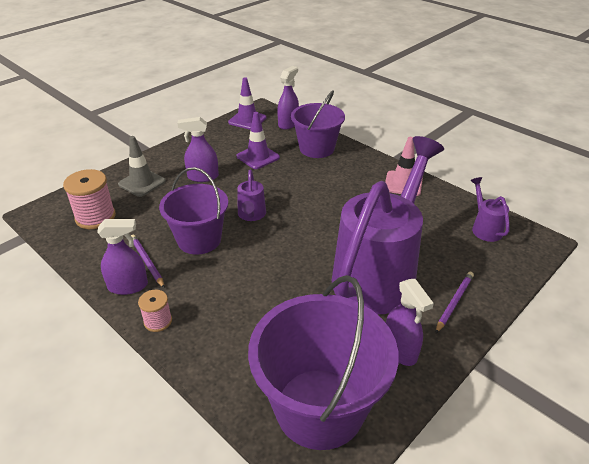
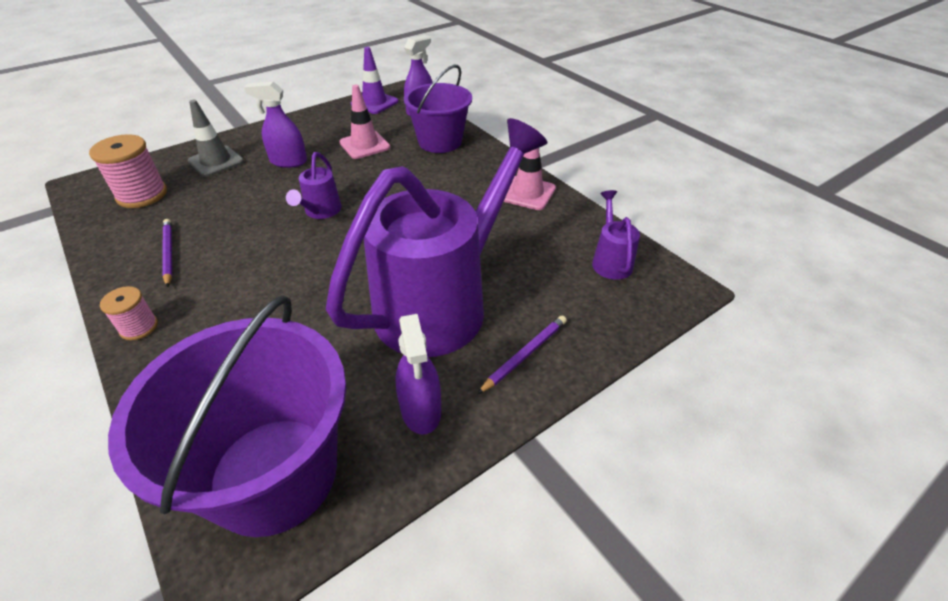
camera: 10 degrees right, 5 degrees up
purple spray bottle [97,219,148,295] -> none
purple bucket [159,167,228,255] -> none
purple traffic cone [237,112,280,169] -> pink traffic cone [339,85,390,159]

